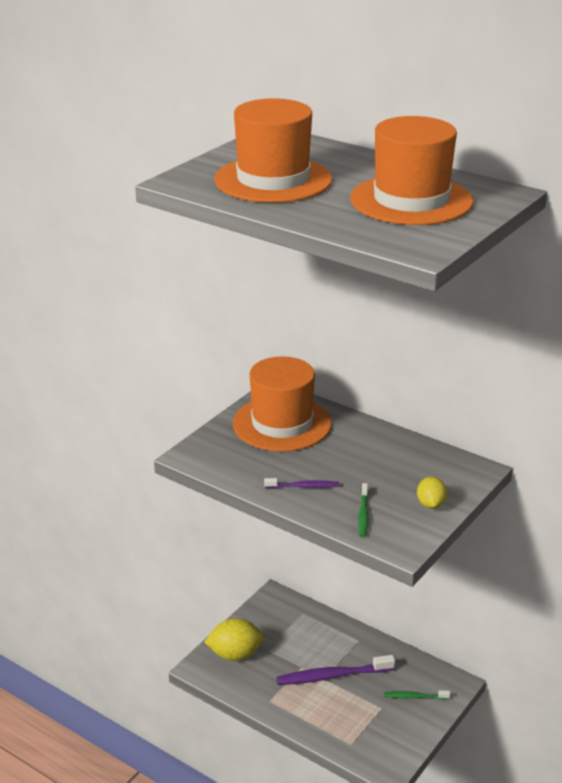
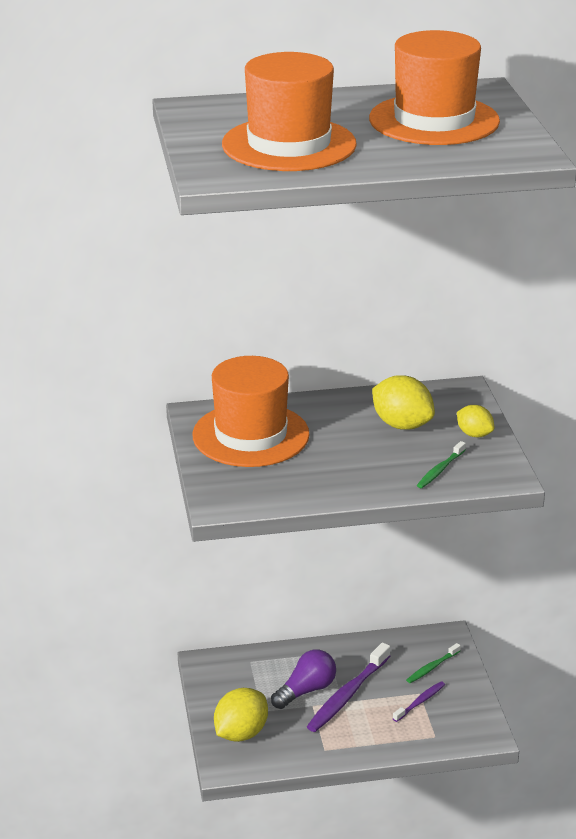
camera: 45 degrees left, 0 degrees up
purple toothbrush [264,478,339,488] -> purple toothbrush moved to [392,681,445,722]
green toothbrush [358,483,369,537] -> green toothbrush turned 75 degrees clockwise [417,441,466,488]
none -> purple light bulb [271,649,336,709]
none -> yellow lemon [372,375,435,430]

